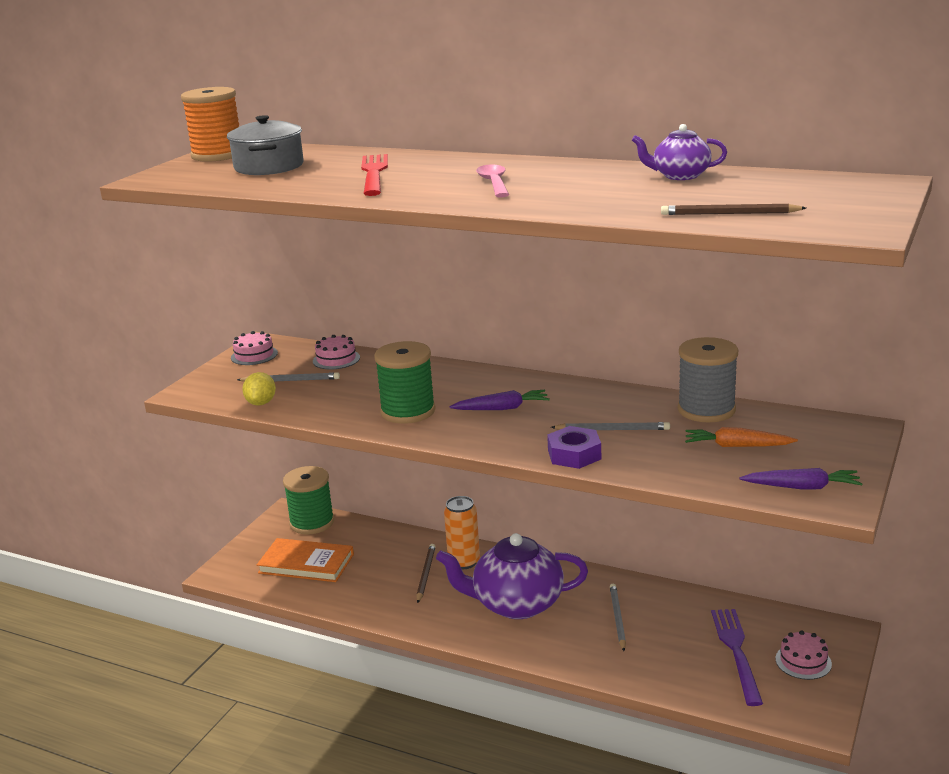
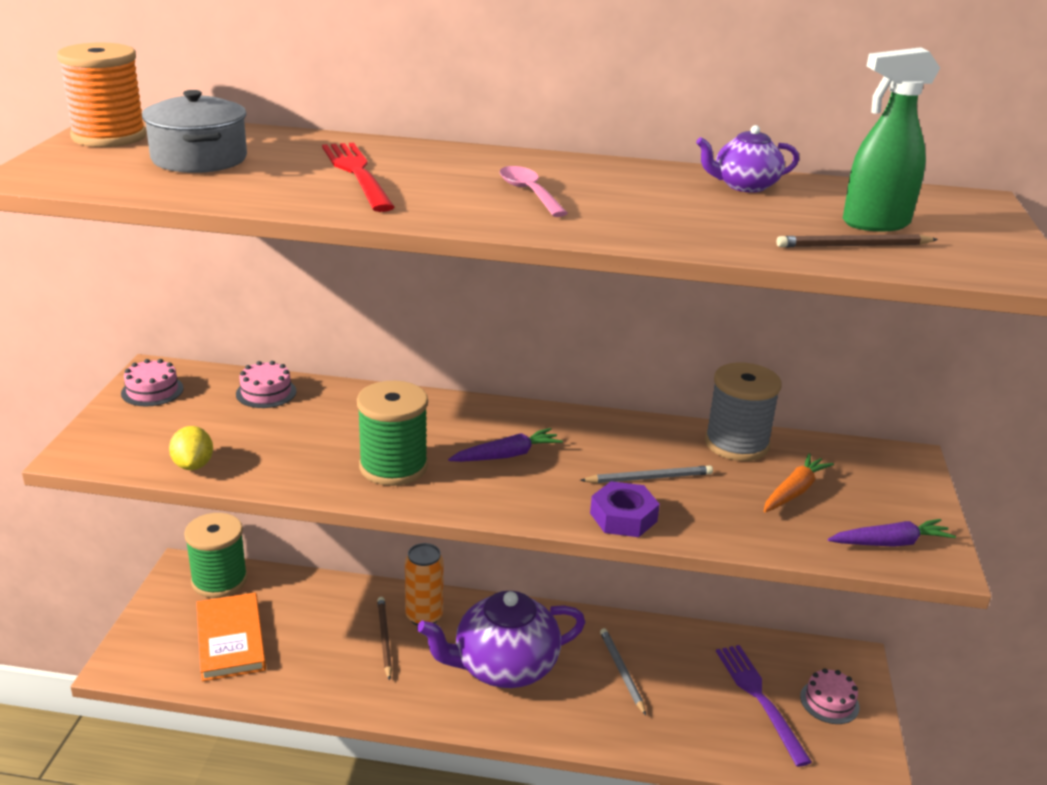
camera: 20 degrees left, 5 degrees up
grey pencil [237,372,340,382] -> none
orange book [257,538,354,582] -> orange book turned 75 degrees clockwise [196,592,266,682]
orange carrot [685,427,798,447] -> orange carrot turned 135 degrees clockwise [764,453,834,512]
none -> green spray bottle [843,47,940,231]

